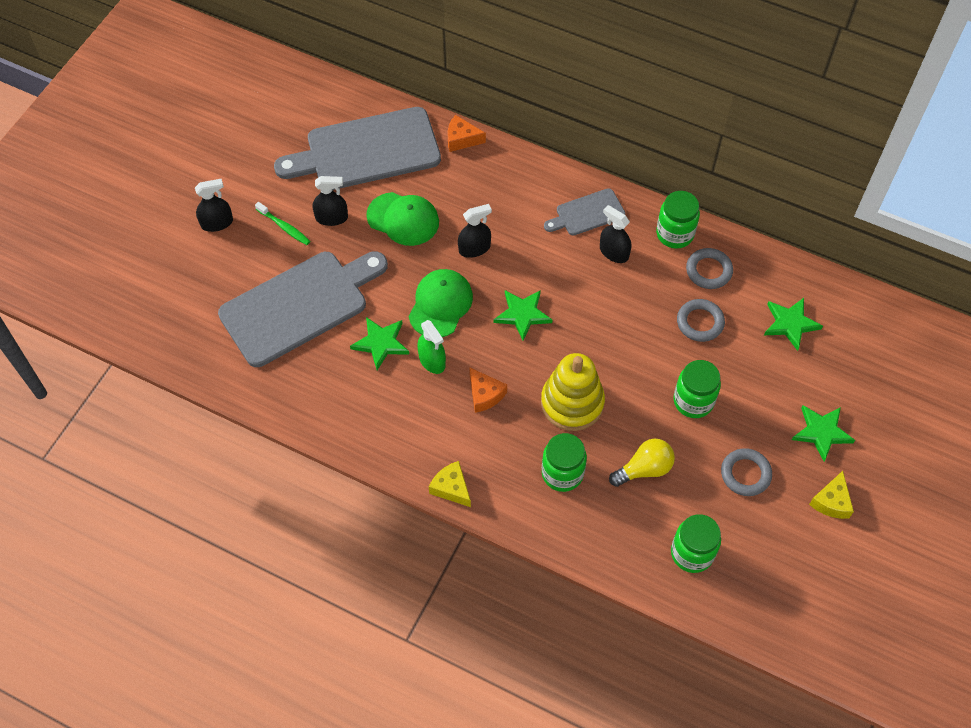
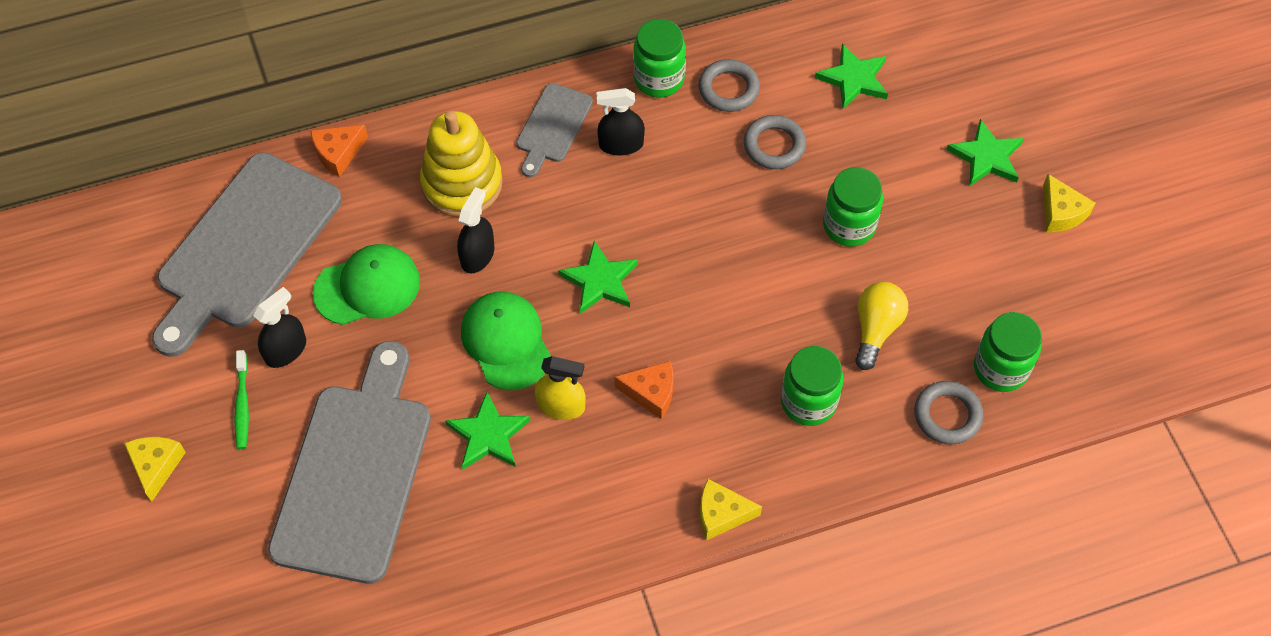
camera: 45 degrees left, 0 degrees up
black spray bottle [195,179,233,232] -> yellow cheese [124,437,186,502]
green toothbrush [255,202,310,245] -> green toothbrush turned 90 degrees clockwise [234,350,249,449]
green spray bottle [417,320,446,374] -> yellow spray bottle [535,356,586,420]
yellow stacking toy [541,353,605,431] -> yellow stacking toy moved to [420,111,503,217]
grey ring [721,448,772,496] -> grey ring moved to [914,381,983,444]

